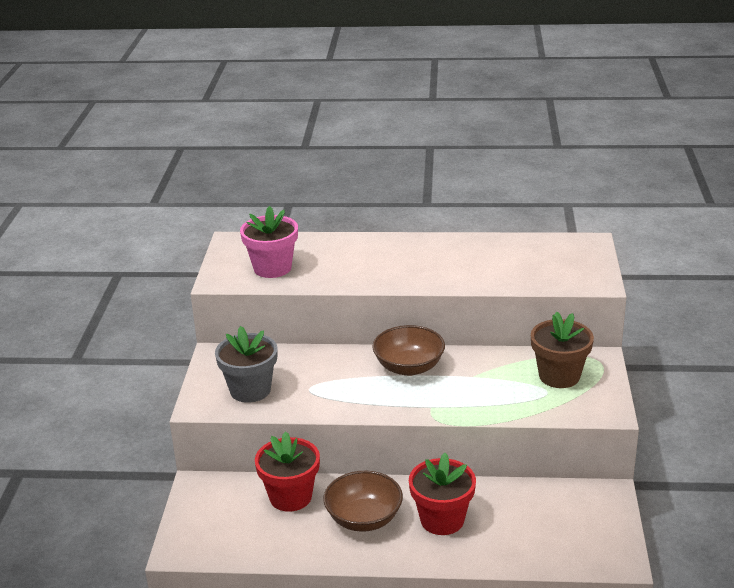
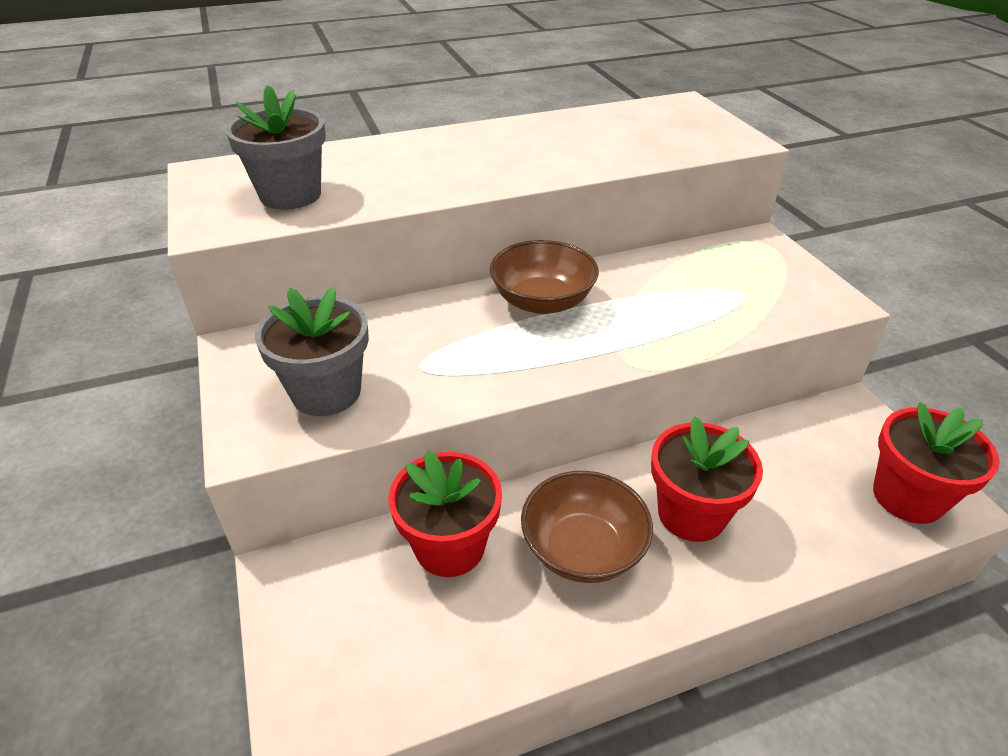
camera: 25 degrees left, 10 degrees up
pink flower pot [240,206,298,278] -> grey flower pot [225,85,326,210]
brown flower pot [531,312,594,388] -> none
none -> red flower pot [873,402,1000,524]

